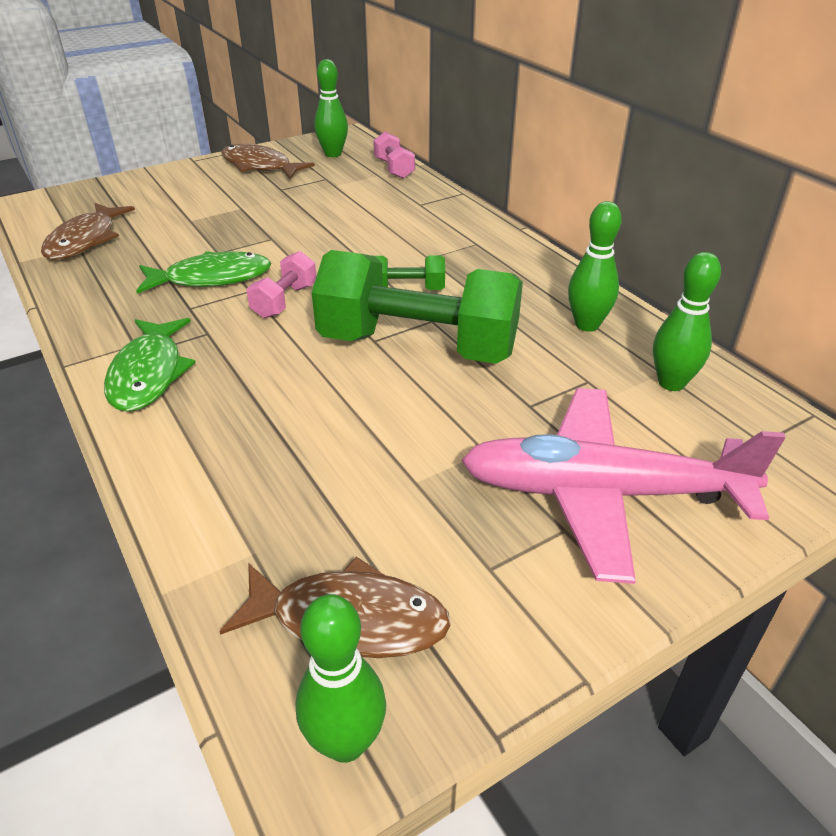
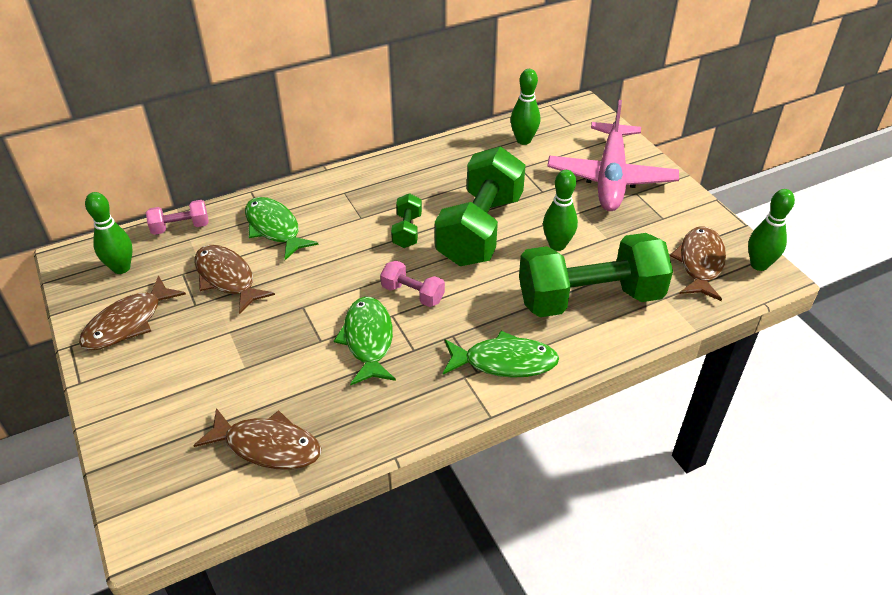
camera: 85 degrees left, 5 degrees up
green bowling pin [568,201,622,332] -> green bowling pin moved to [543,170,578,251]
none -> brown fish [194,245,275,314]
none -> green fish [245,197,319,260]
none -> green dumbbell [519,233,673,317]

